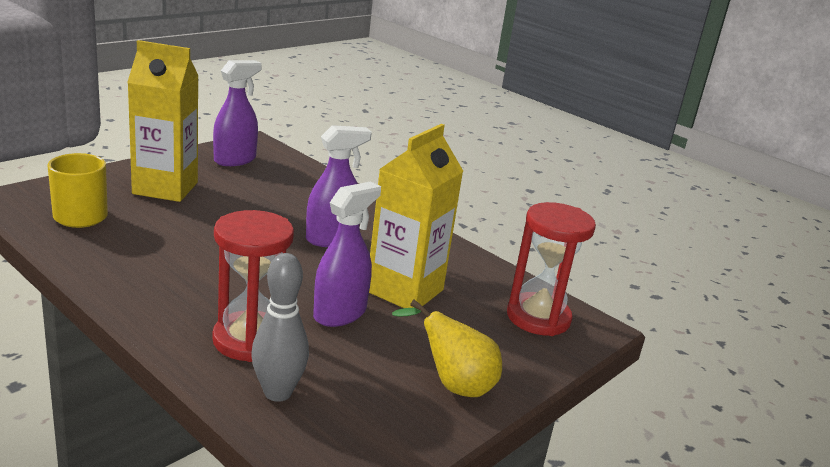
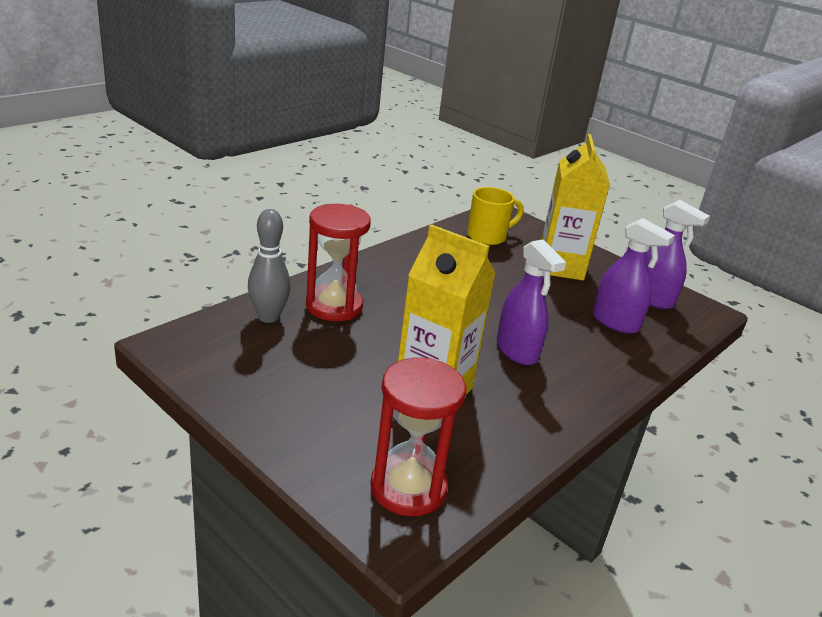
camera: 90 degrees right, 5 degrees up
purple spray bottle [313,181,381,327] -> purple spray bottle moved to [593,218,675,334]
yellow pear [392,300,502,397] -> none

